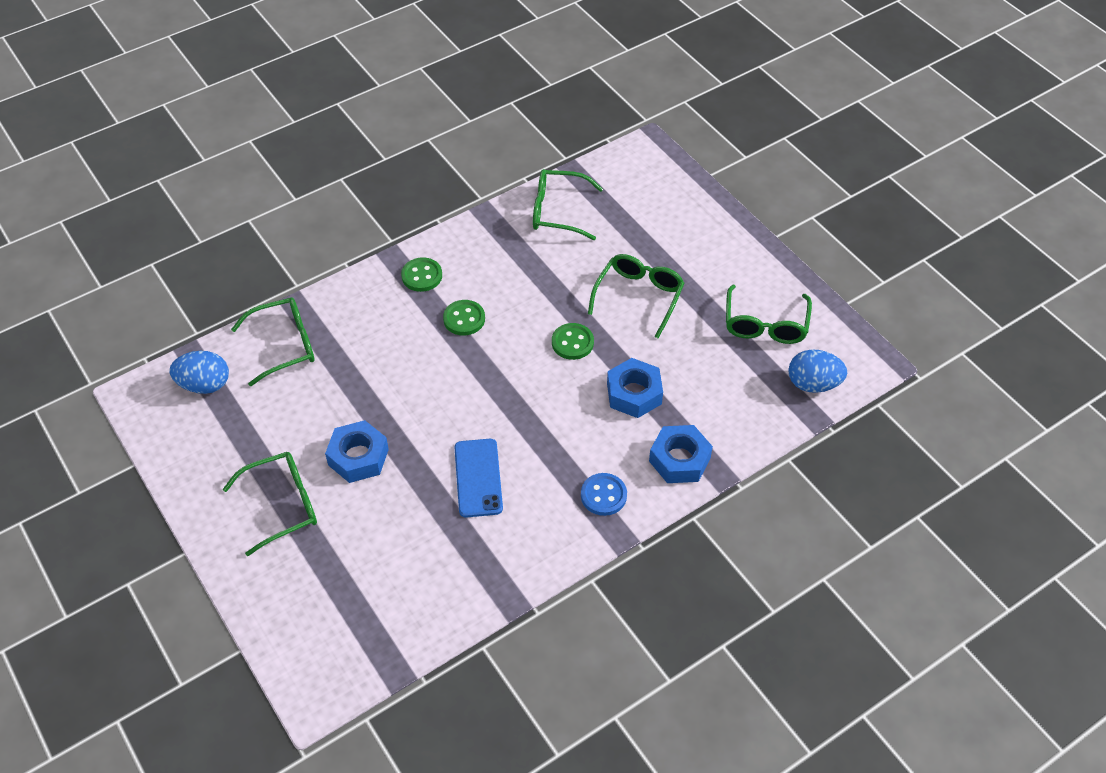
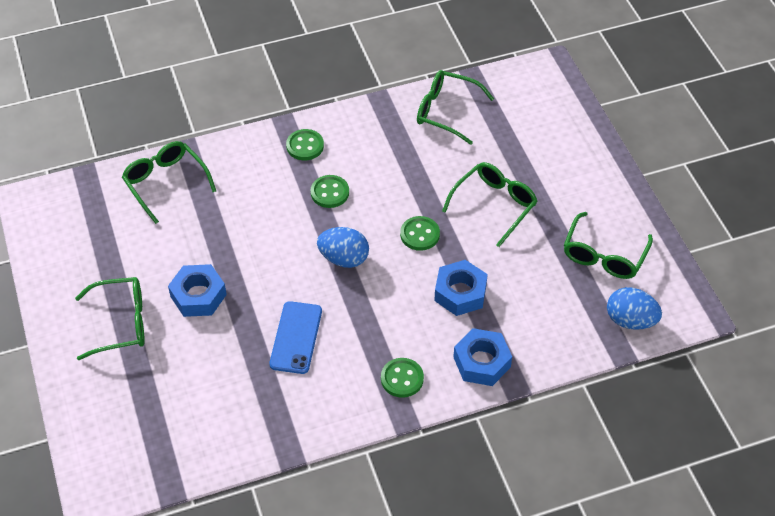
camera: 15 degrees right, 0 degrees up
blue egg [170,351,229,394] -> blue egg moved to [317,227,369,268]
green glasses [231,297,315,386] -> green glasses turned 120 degrees counterclockwise [122,141,216,224]
blue button [581,473,627,516] -> green button [381,358,424,398]

